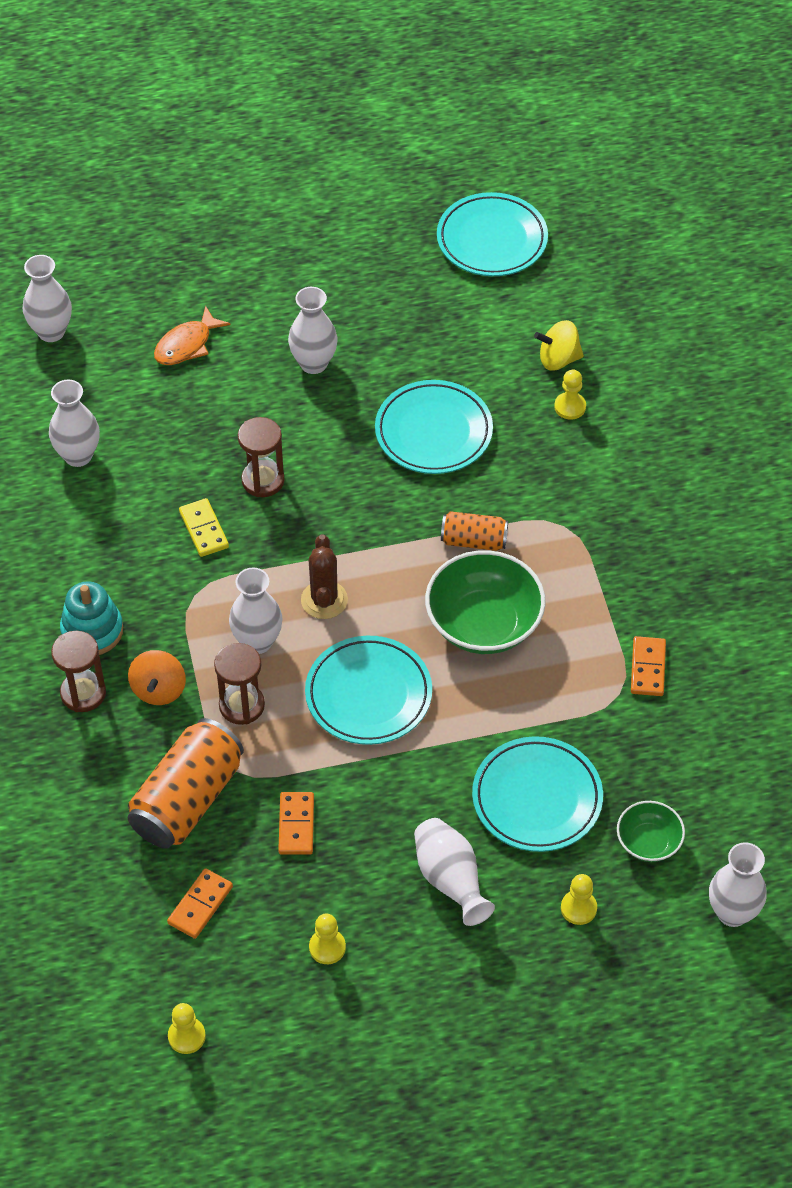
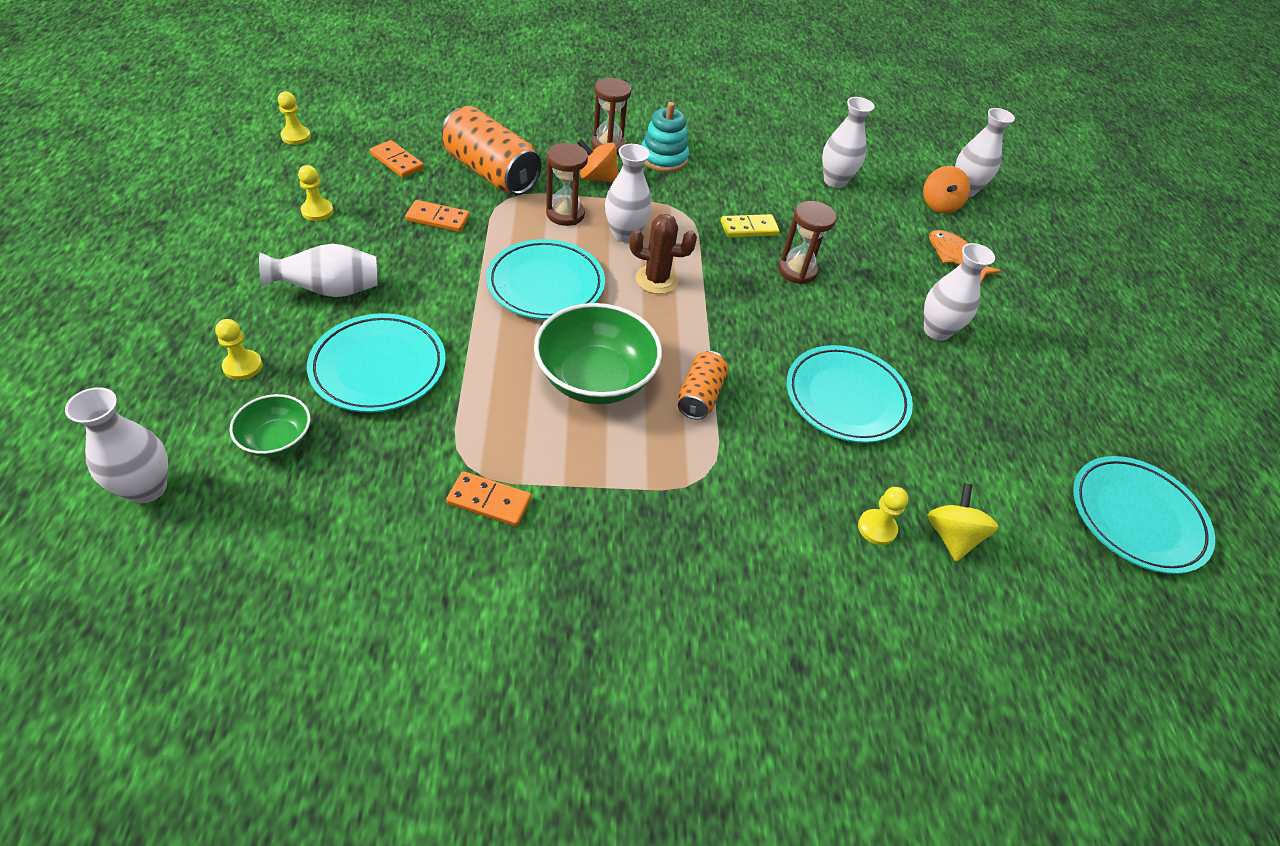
camera: 95 degrees right, 5 degrees down
none -> orange spinning top [923,166,970,213]

